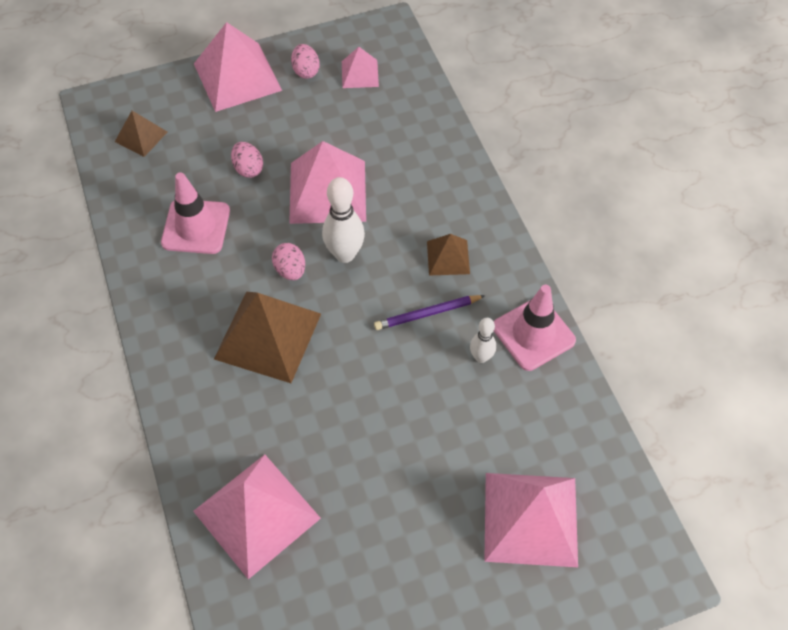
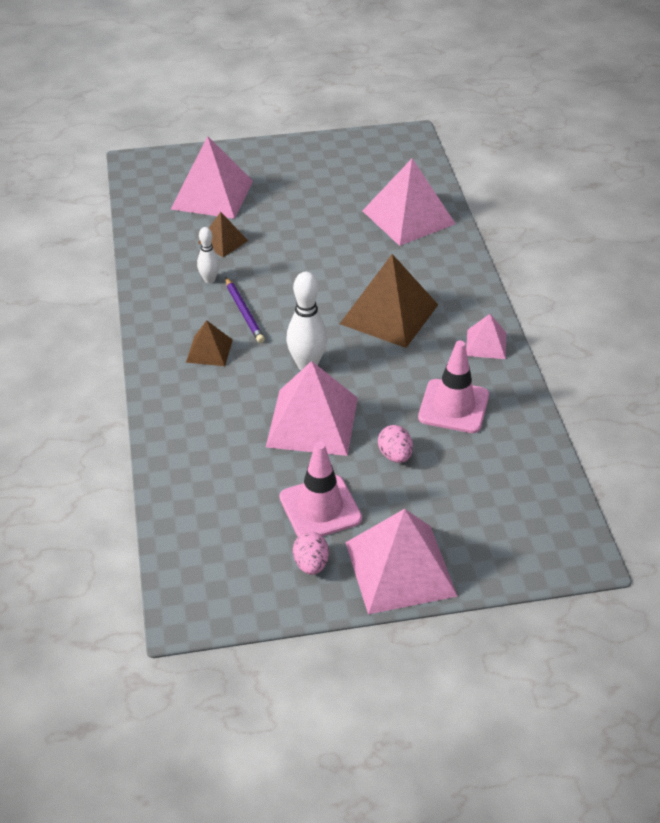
camera: 170 degrees left, 15 degrees down
brown pyramid [115,111,167,157] -> brown pyramid moved to [198,212,248,257]
pink egg [272,243,305,280] -> none
pink pyramid [342,47,379,88] -> pink pyramid moved to [466,314,507,359]
purple pencil [374,295,485,330] -> purple pencil turned 75 degrees clockwise [226,277,265,343]
pink traffic cone [494,285,576,371] -> pink traffic cone moved to [279,442,362,537]

